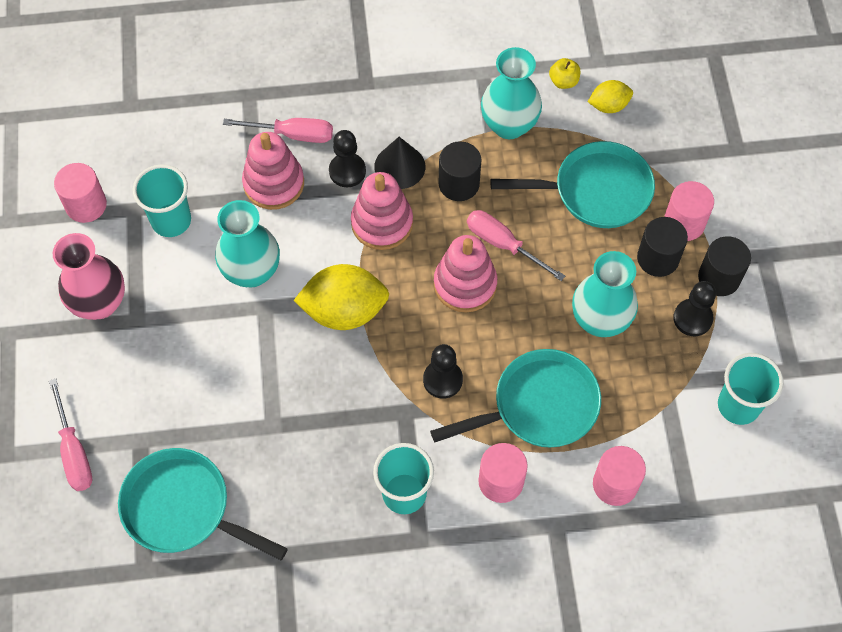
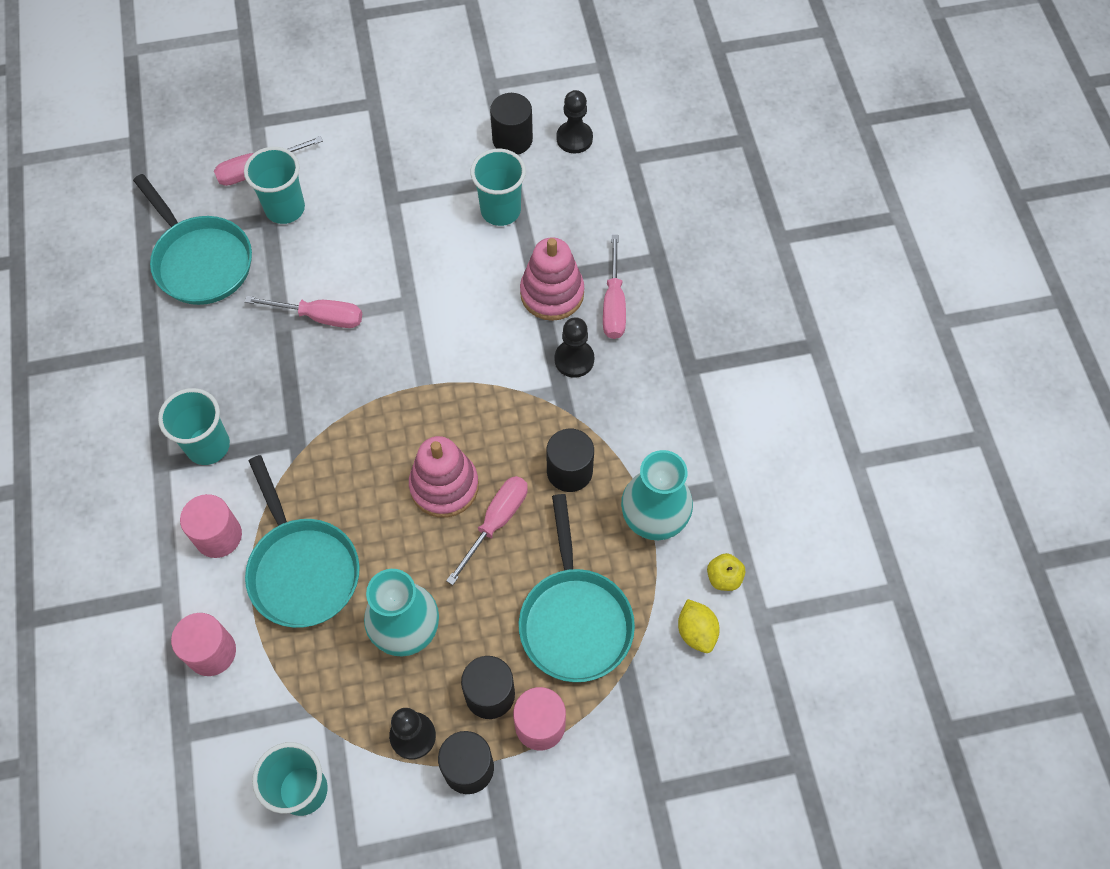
camera: 85 degrees right, 0 degrees up
pink vase [53,233,125,320] -> none
pink cylinder [54,163,107,223] -> black cylinder [490,93,533,155]
turquoise pan [118,448,288,560] -> turquoise pan turned 120 degrees clockwise [133,174,252,305]
turquoise vase [215,200,280,287] -> none
yellow lemon [293,264,389,330] -> none
pink stacking toy [351,172,413,250] -> none
black cone [374,137,425,189] -> none
black pawn [423,344,463,399] -> black pawn moved to [556,90,593,153]
none -> turquoise cup [244,147,305,224]
none -> pink screwdriver [245,296,362,328]

